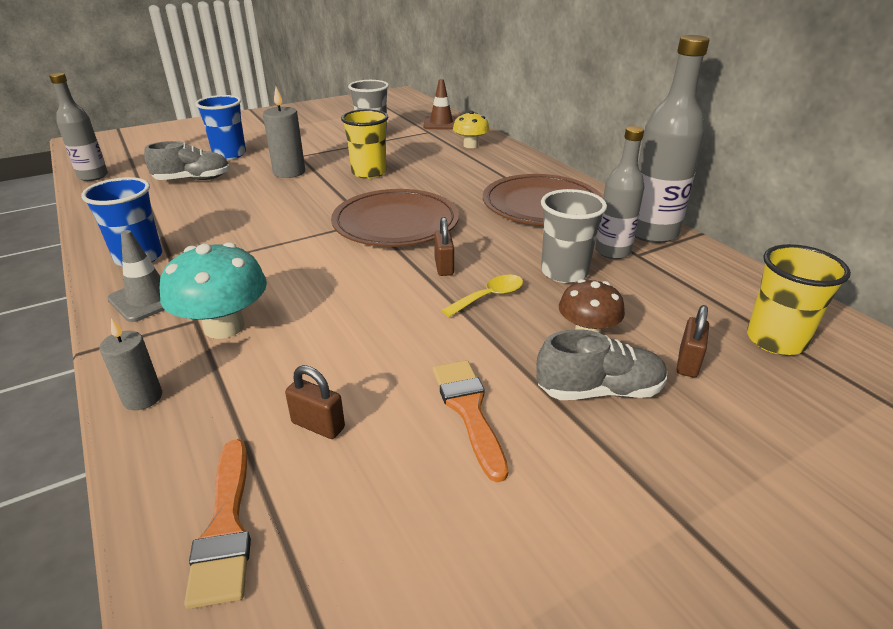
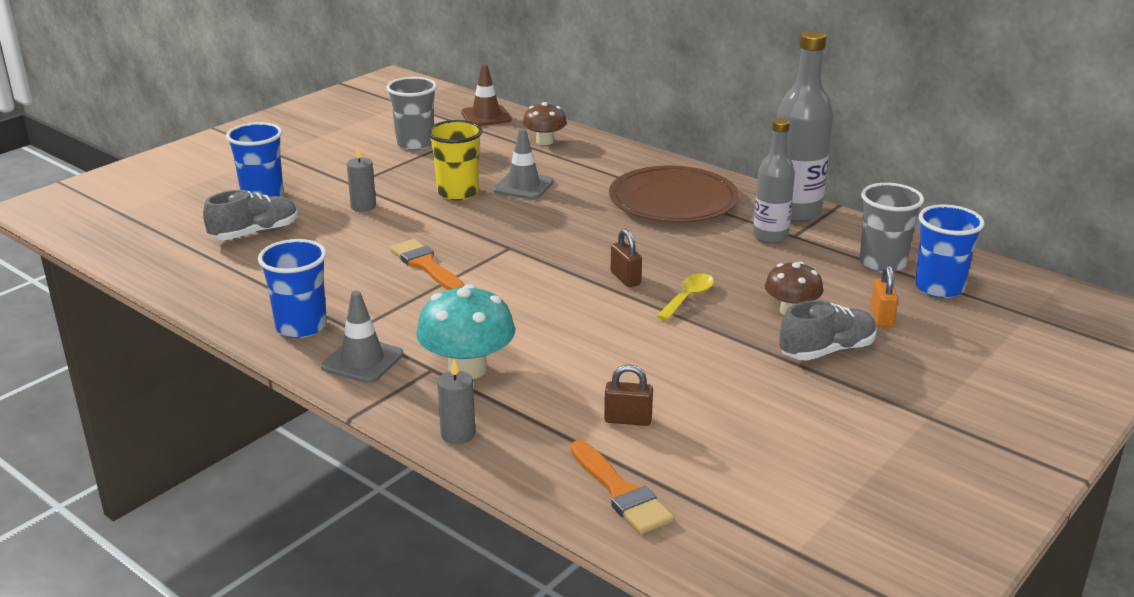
camera: 20 degrees left, 5 degrees down
grey bottle [49,73,108,181] -> none
grey candle [263,87,305,178] -> grey candle [347,146,376,212], size x0.65
brown plate [331,189,459,247] -> none
orange brush [433,360,509,482] -> orange brush moved to [390,239,465,290]
yellow mushroom [453,111,489,148] -> brown mushroom [523,102,567,145]
grey cup [541,189,607,283] -> grey cup moved to [859,183,924,273]
brown padlock [677,305,709,378] -> orange padlock [871,265,898,327]
yellow cup [747,244,851,355] -> blue cup [915,205,985,298]
none -> grey traffic cone [493,128,554,199]

